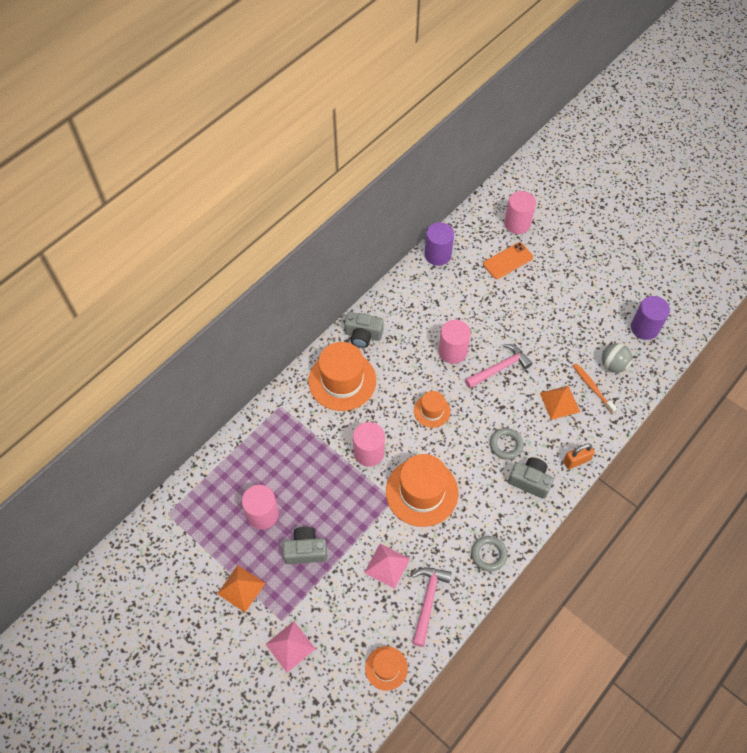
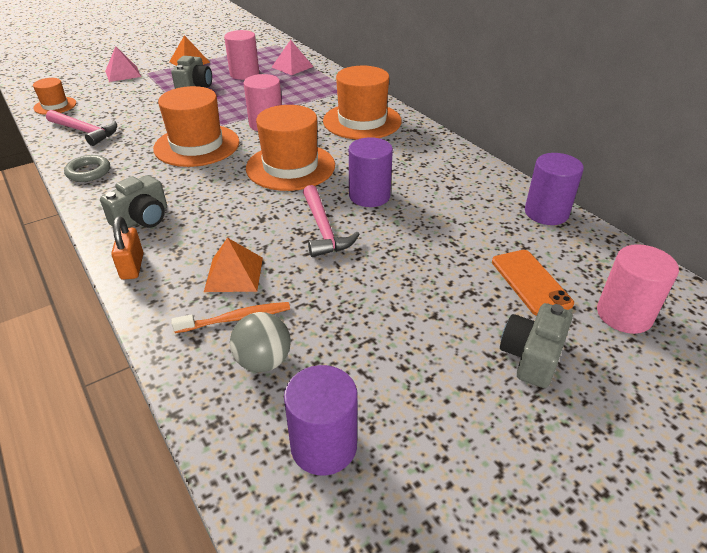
camera: 105 degrees right, 20 degrees down
grey camera [344,312,384,348] -> grey camera moved to [500,303,573,388]
pink pyramid [364,544,410,589] -> pink pyramid moved to [272,40,314,75]
orange hat [414,391,451,428] -> orange hat [246,105,335,191], size x1.88
pink cylinder [438,320,471,364] -> purple cylinder [349,137,393,207]
grey ring [490,428,524,460] -> none

